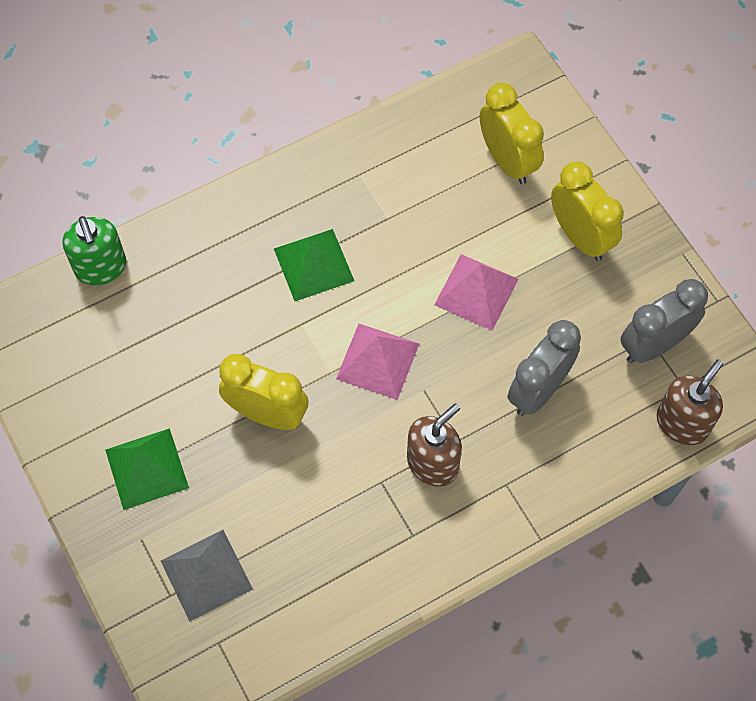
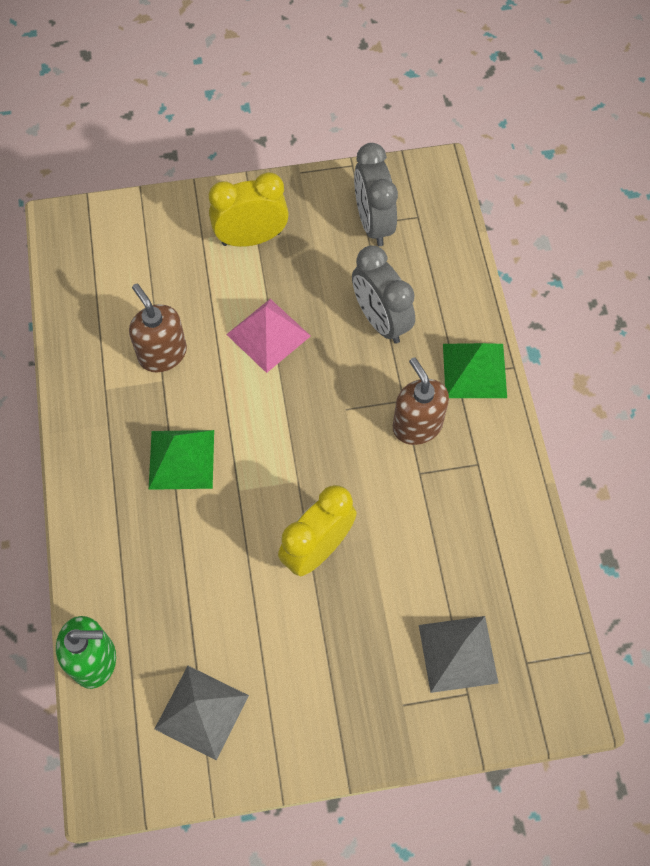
camera: 70 degrees left, 0 degrees up
green pyramid [105,428,189,510] -> green pyramid moved to [443,343,507,398]
pink pyramid [336,324,419,400] -> none
yellow clock [480,83,544,184] -> none
brown soap dispenser [657,359,723,445] -> brown soap dispenser moved to [129,284,187,372]
none -> grey pyramid [155,666,249,761]

